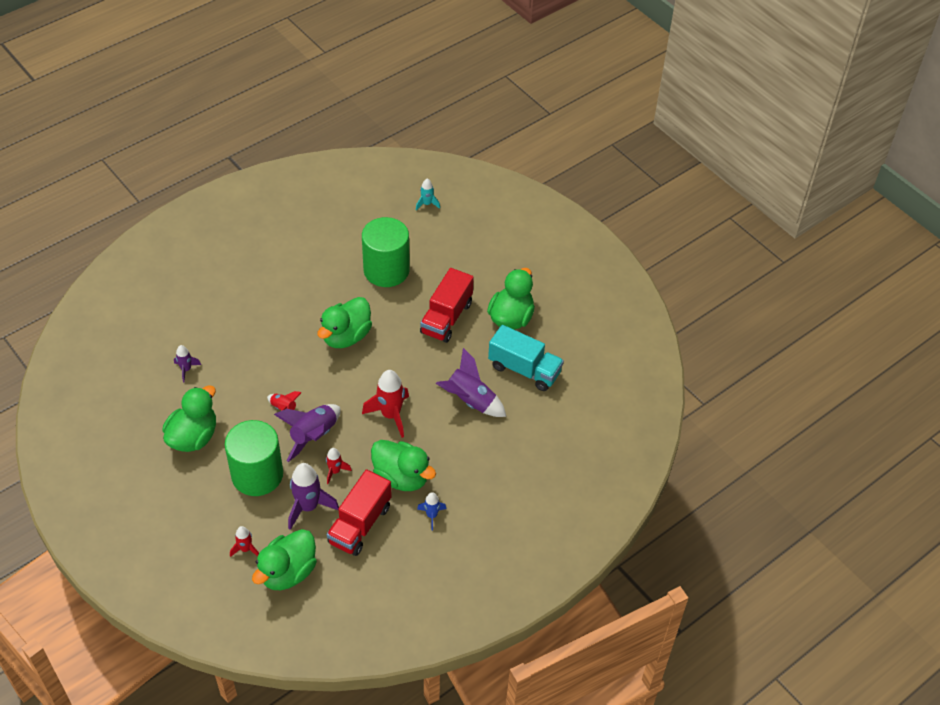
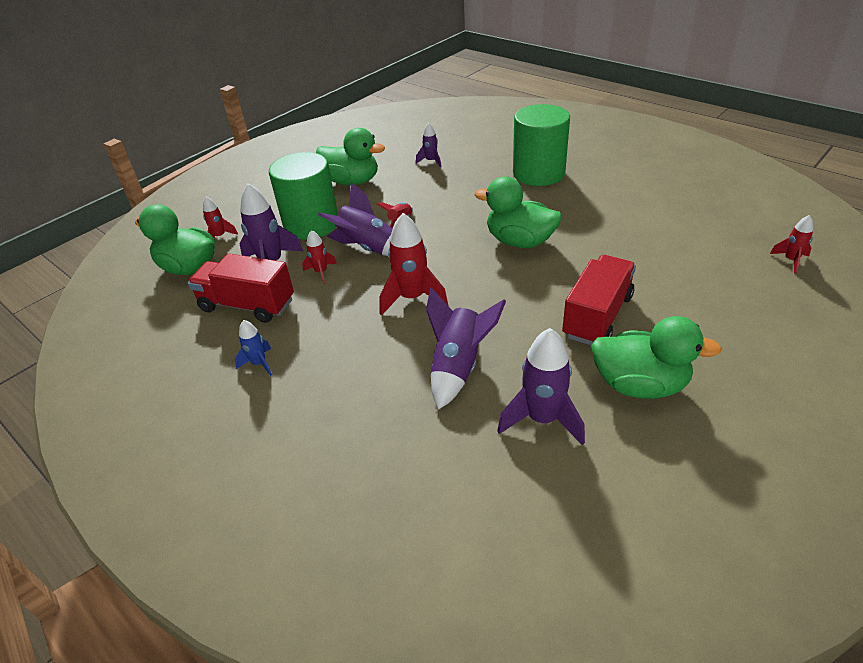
camera: 85 degrees right, 10 degrees down
green cylinder [362,217,410,287] -> green cylinder moved to [513,104,570,186]
green duck [371,440,436,491] -> none
turquoise rocket [416,179,440,211] -> red rocket [770,215,813,274]
red truck [420,268,474,343] -> red truck turned 105 degrees clockwise [562,255,636,345]
turquoise truck [488,325,564,391] -> purple rocket [497,328,585,445]

